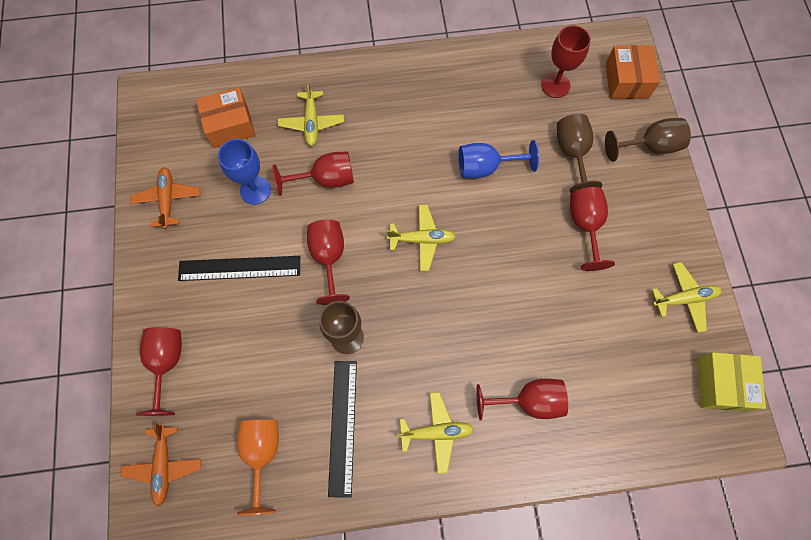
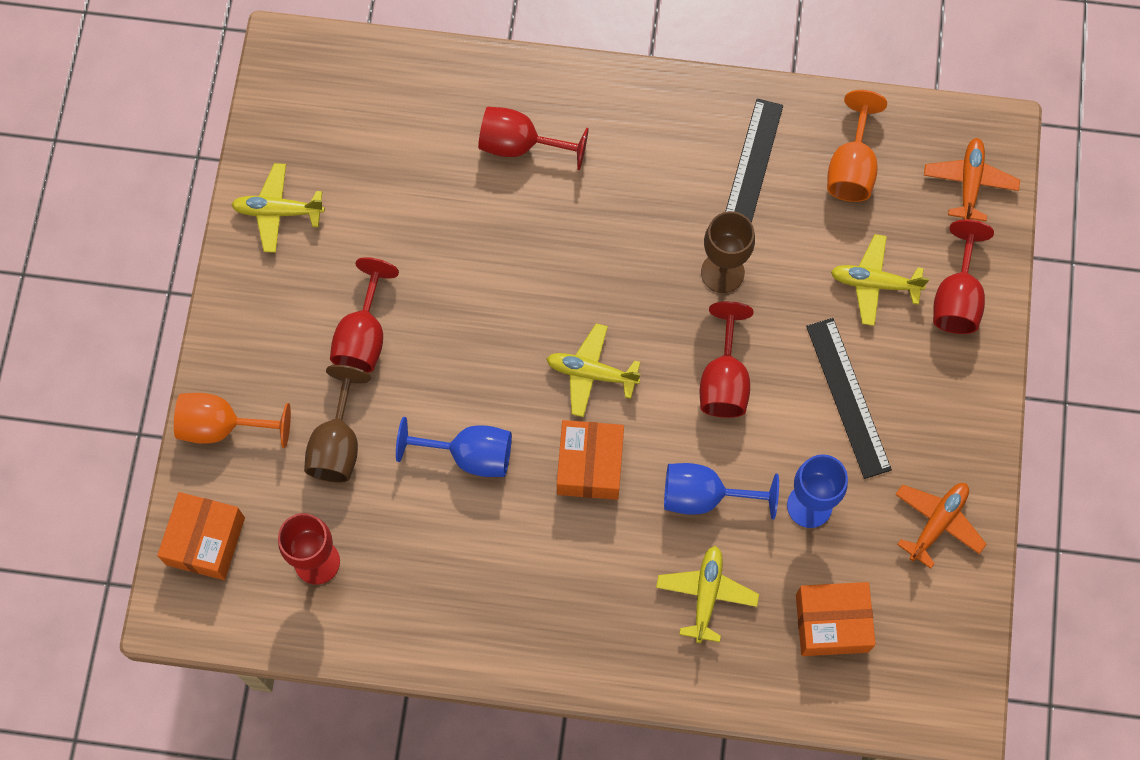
camera: 165 degrees left, 0 degrees up
orange plane [130,167,200,229] -> orange plane turned 150 degrees counterclockwise [895,483,987,569]
black ruler [178,256,300,281] -> black ruler turned 60 degrees clockwise [806,318,892,479]
red goblet [273,151,354,196] -> blue goblet [664,463,779,519]
yellow plane [398,392,474,474] -> yellow plane moved to [831,234,929,326]
brown goblet [605,118,691,162] -> orange goblet [174,393,291,448]
yellow box [697,352,766,412] -> none
none -> orange box [557,420,624,500]

